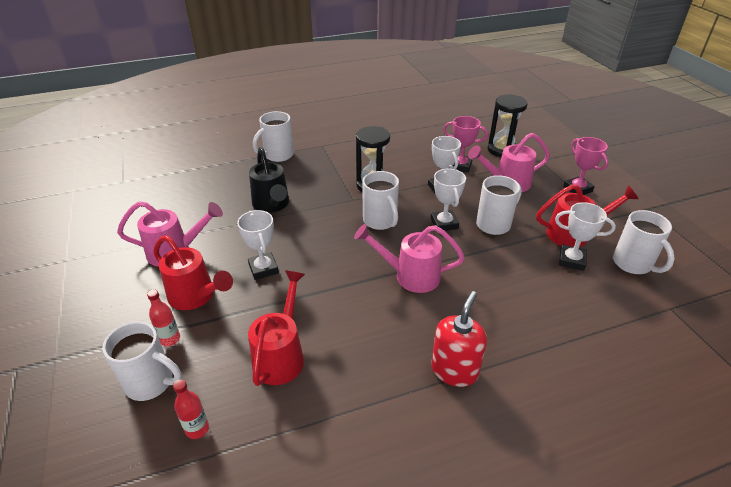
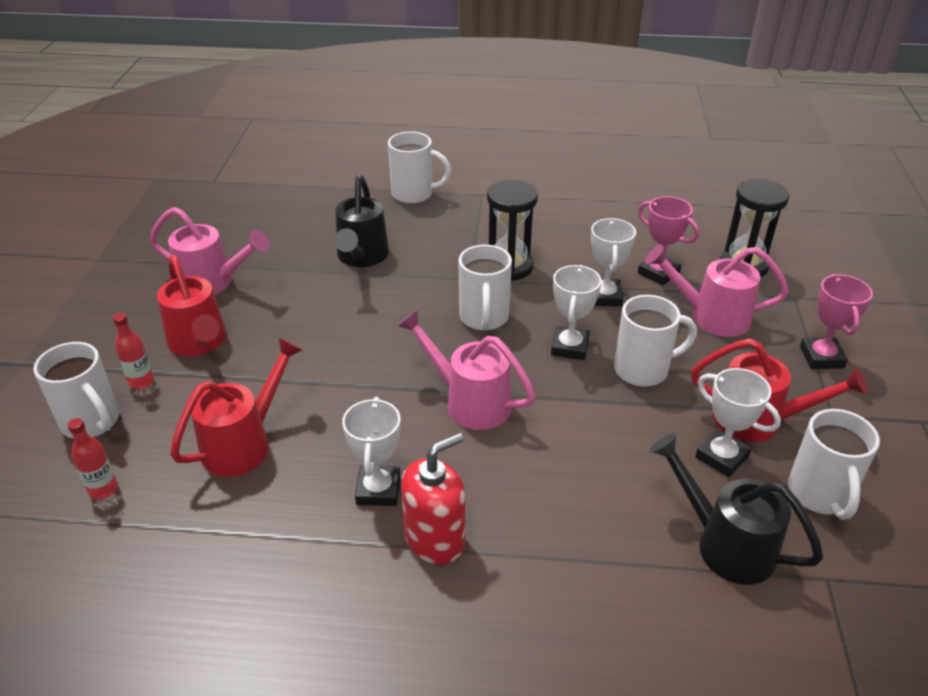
camera: 25 degrees right, 0 degrees up
white trophy [237,210,279,280] -> white trophy moved to [342,397,401,506]
white mug [253,111,294,162] -> white mug turned 150 degrees counterclockwise [388,131,451,204]
none -> black watering can [650,433,823,585]

